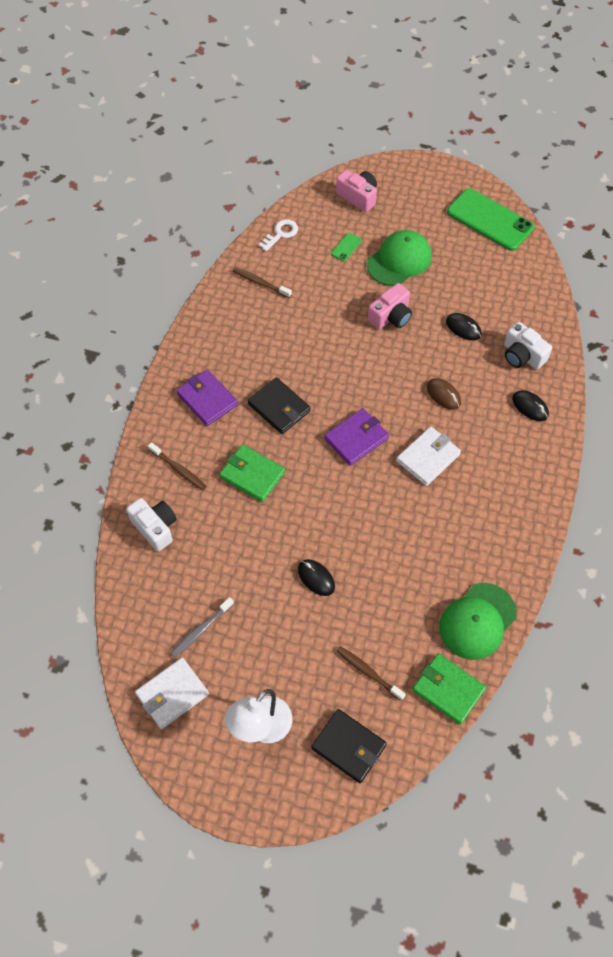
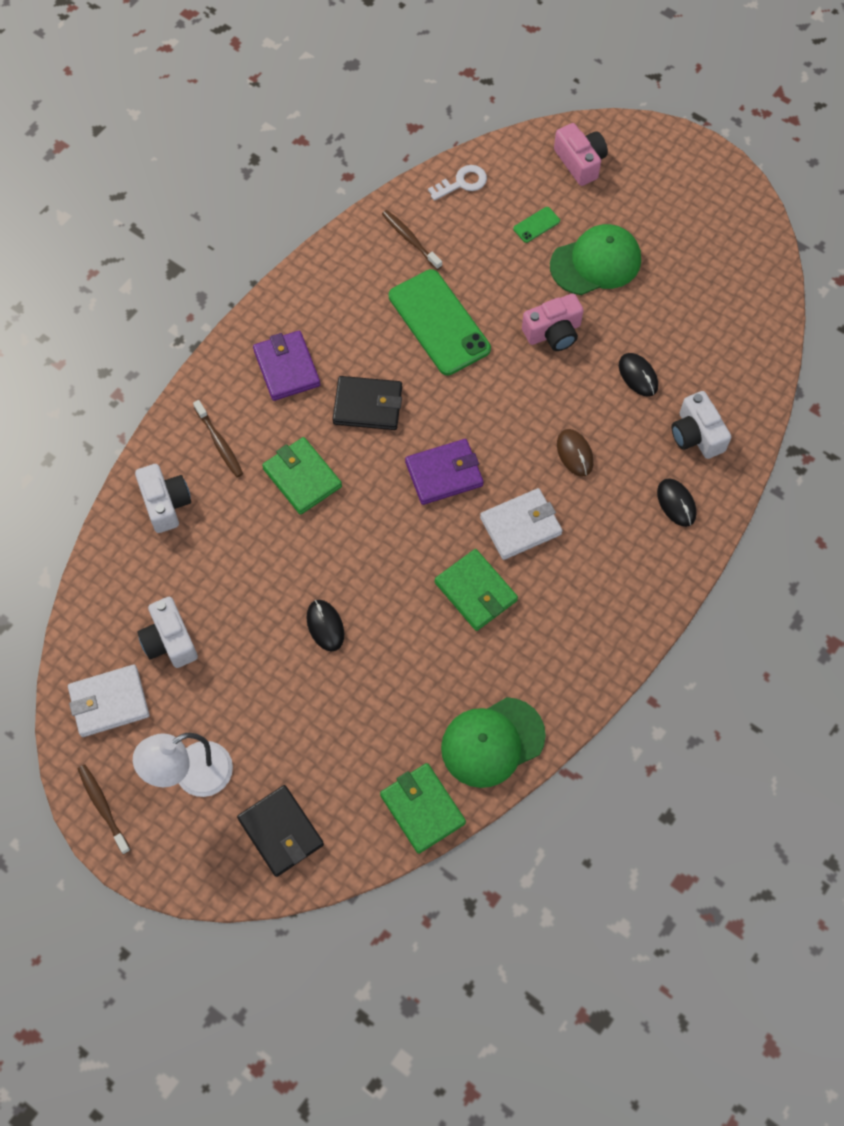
camera: 20 degrees right, 5 degrees up
grey toothbrush [170,597,234,657] -> white camera [137,597,198,668]
black wallet [248,377,310,434] -> black wallet turned 60 degrees counterclockwise [332,376,402,430]
brown toothbrush [336,646,406,701] -> brown toothbrush moved to [78,765,131,854]
green phone [447,188,534,251] -> green phone moved to [389,269,491,375]
none -> green wallet [435,549,518,631]

